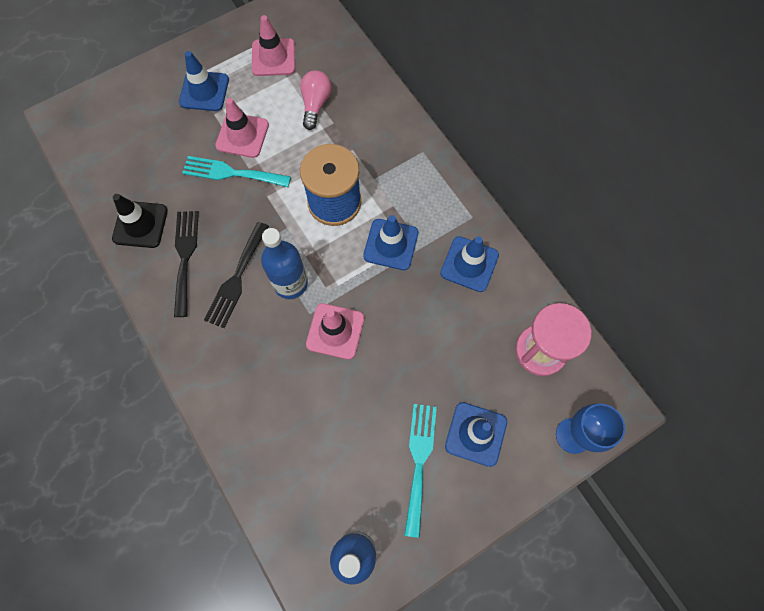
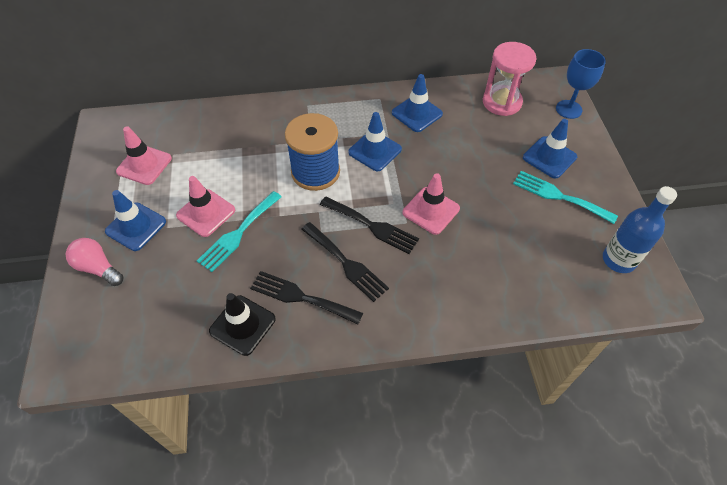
camera: 65 degrees left, 15 degrees down
blue bottle [261,228,308,299] -> black fork [320,197,419,254]
pink light bulb [300,70,332,130] -> pink light bulb moved to [66,238,124,286]

